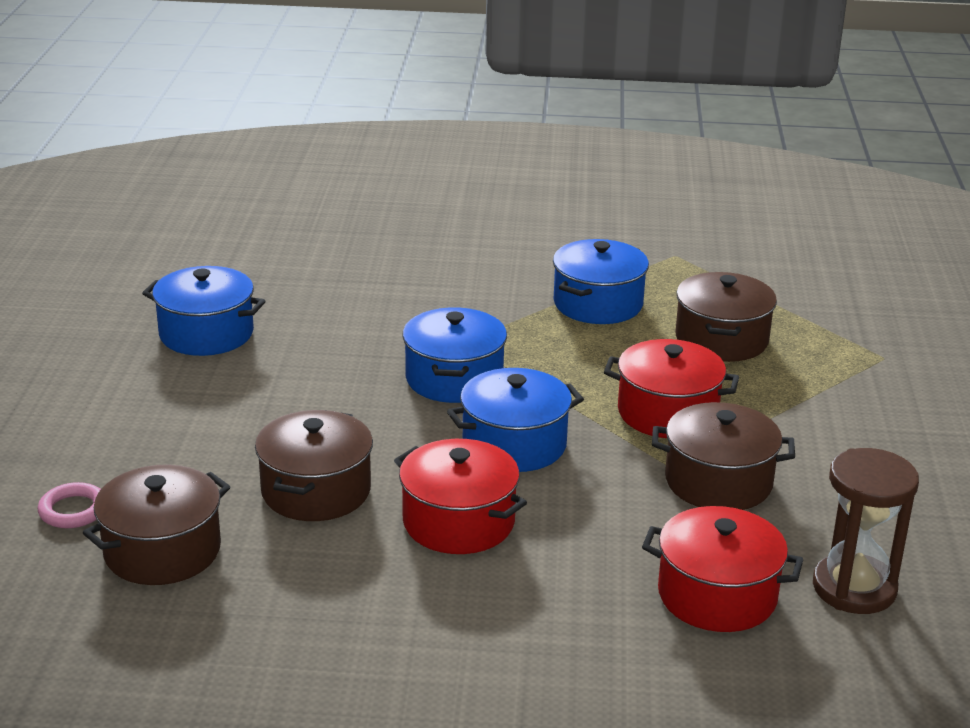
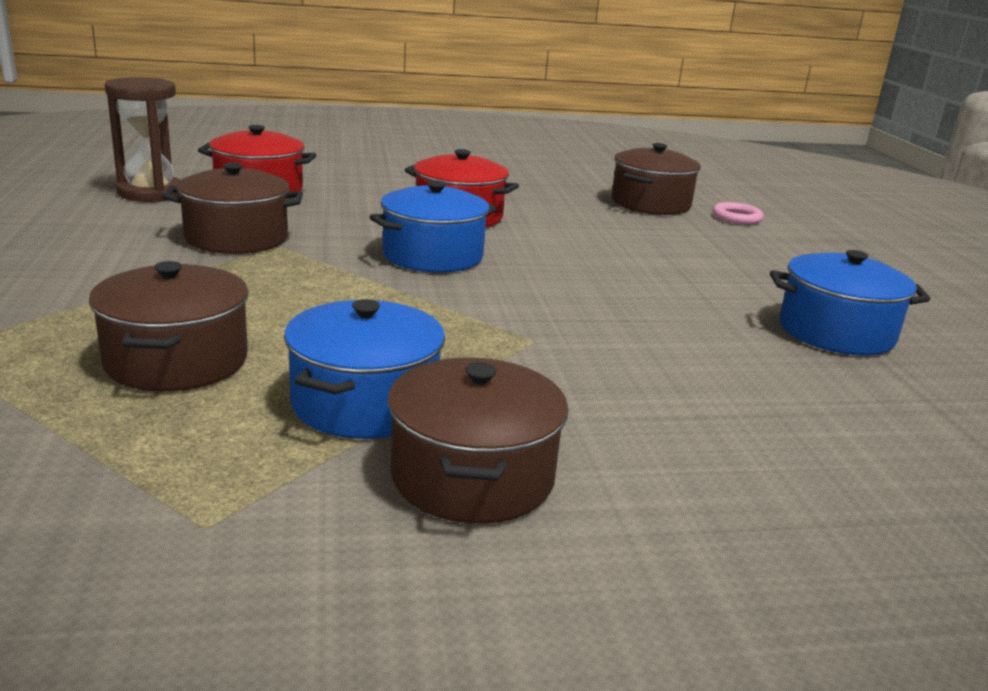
camera: 165 degrees right, 5 degrees down
brown pot [255,410,373,521] -> brown pot moved to [387,357,568,524]
blue pot [402,307,507,403] -> none
red pot [604,339,739,438] -> none

